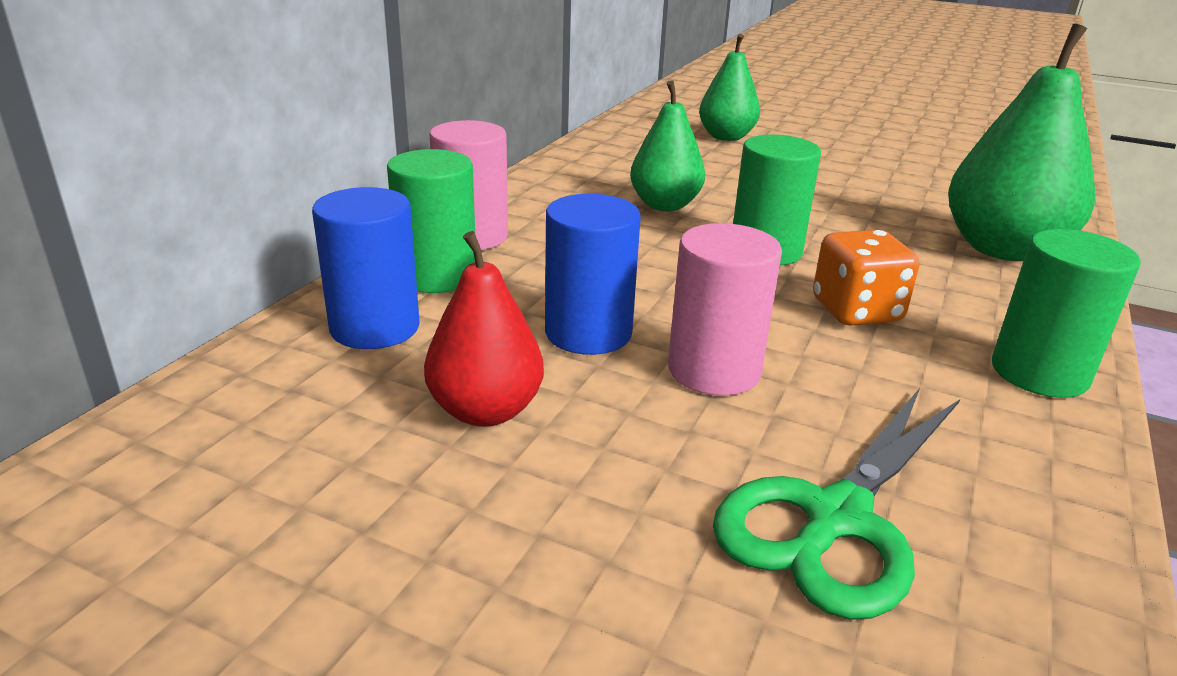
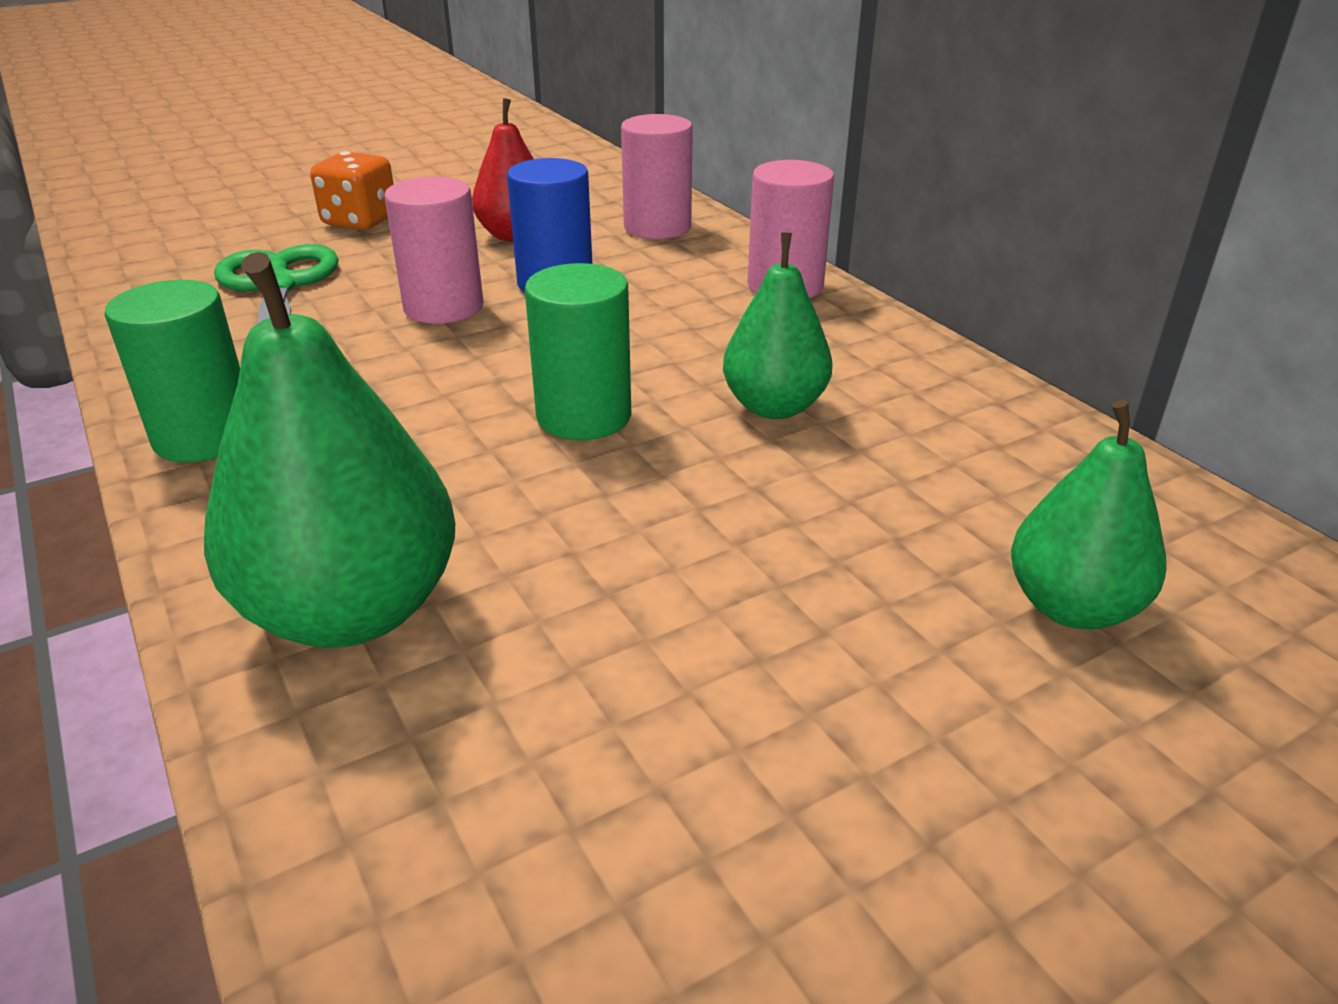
camera: 125 degrees right, 5 degrees up
blue cylinder [312,187,420,349] -> pink cylinder [621,114,693,239]
green cylinder [387,149,475,293] -> none
orange dice [813,230,919,326] -> orange dice moved to [310,151,394,230]

